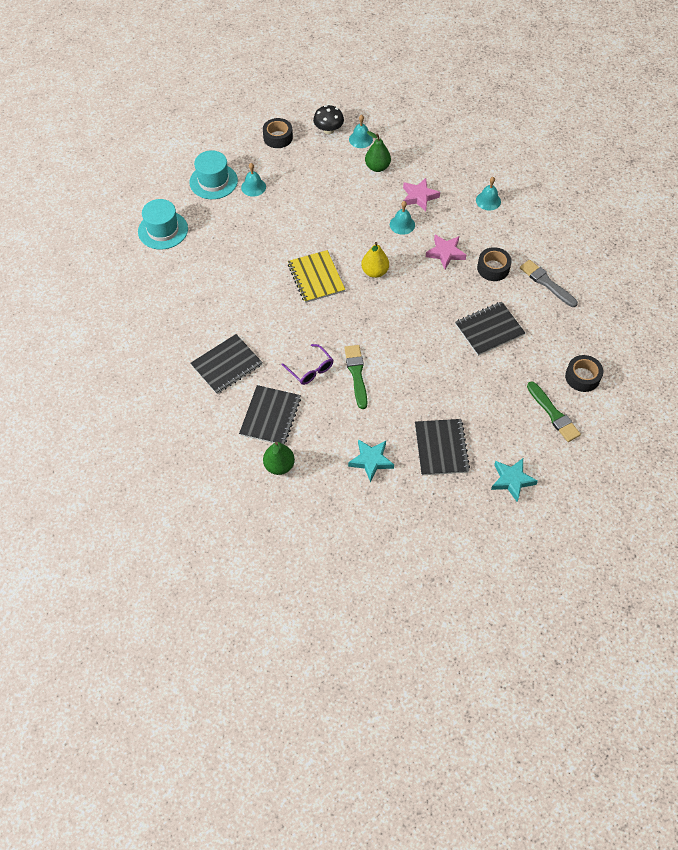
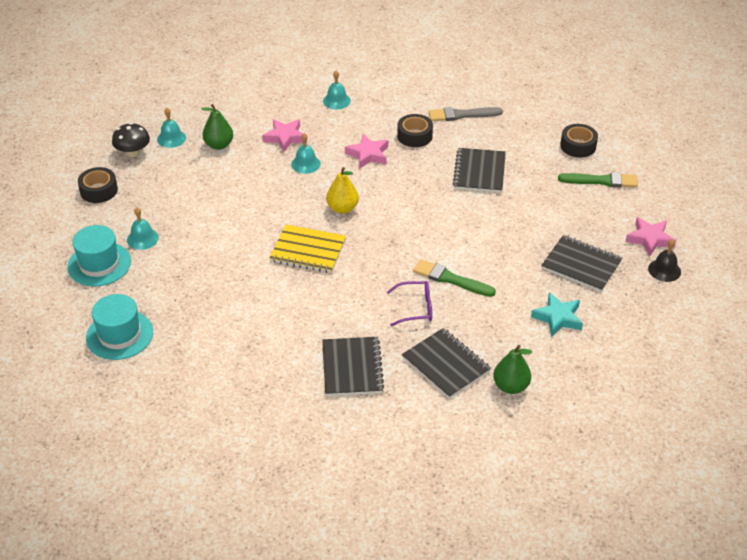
camera: 55 degrees left, 15 degrees down
turquoise star [491,458,538,502] -> pink star [625,217,676,257]
none -> black bell [648,239,681,282]

